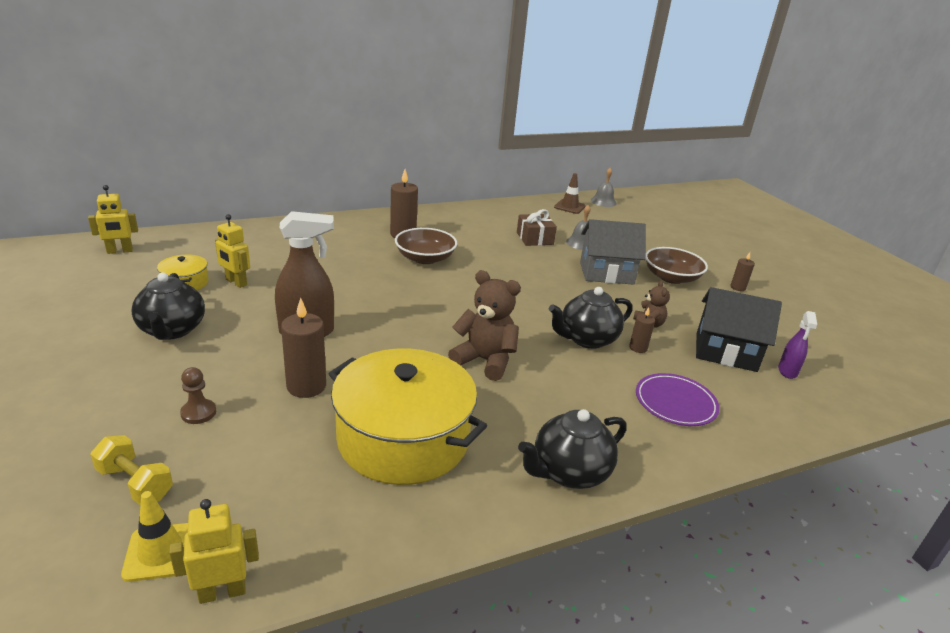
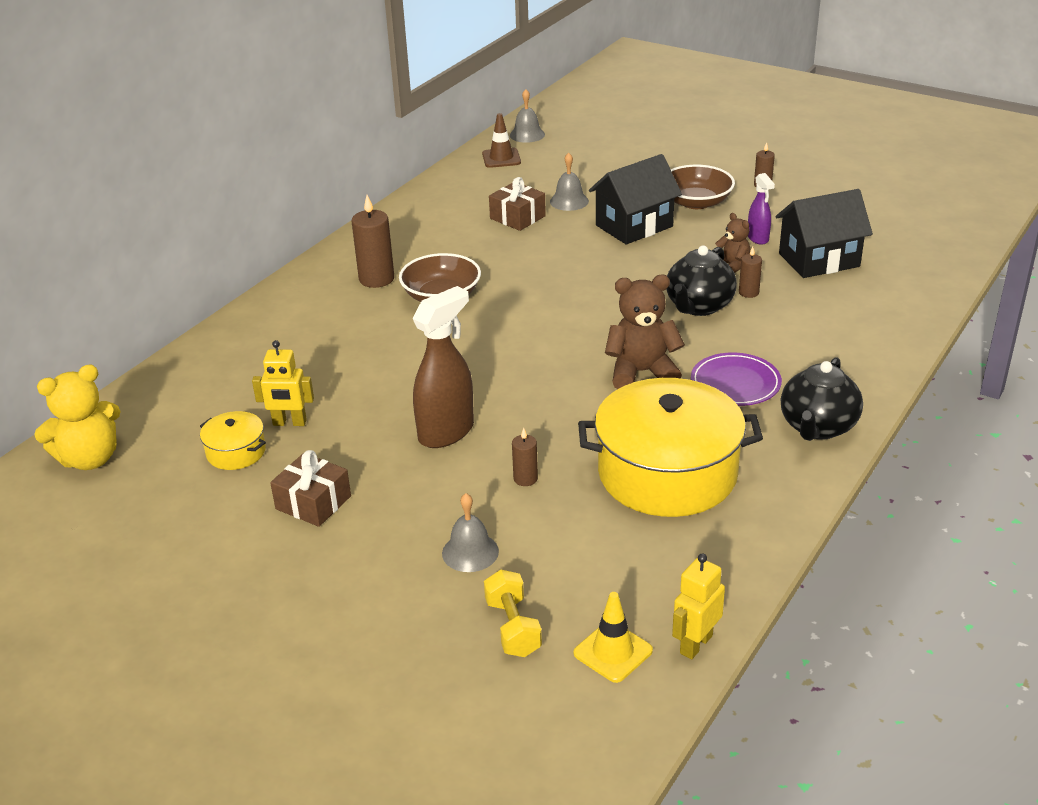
camera: 30 degrees left, 5 degrees up
yellow robot [88,185,138,254] -> yellow teddy bear [34,364,121,470]
yellow dumbbell [90,435,173,505] -> yellow dumbbell turned 75 degrees clockwise [484,570,542,657]
black teapot [131,273,205,340] -> brown gift [270,450,351,527]
brown pawn [180,367,216,424] -> grey bell [442,493,499,572]
brown candle [281,298,326,398] -> brown candle [512,428,538,486], size x0.55
grey house [580,219,646,285] -> black house [589,154,682,244]
purple plate [636,373,720,426] -> purple plate moved to [691,353,782,406]
purple spray bottle [778,311,817,379] -> purple spray bottle moved to [748,173,775,245]

